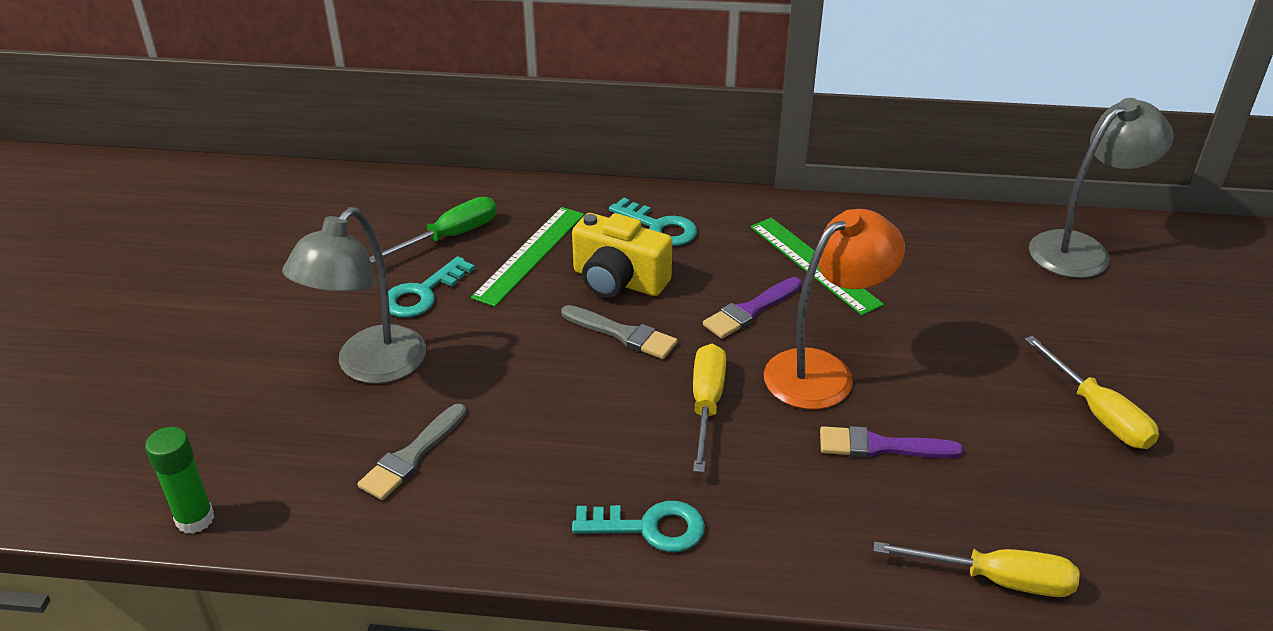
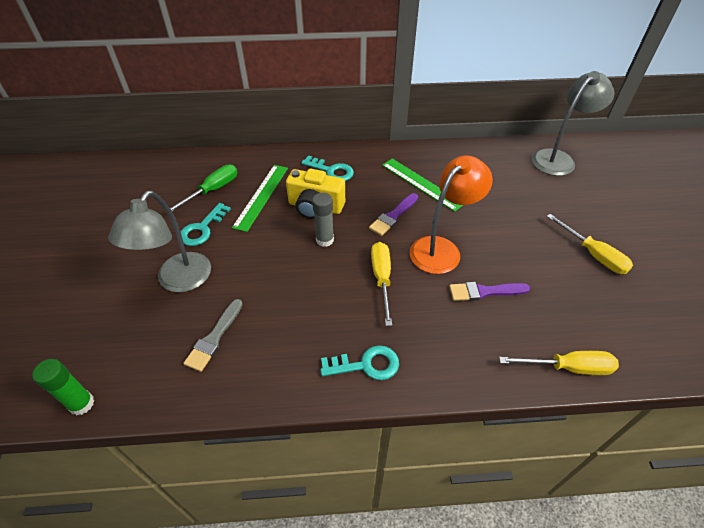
camera: 10 degrees left, 10 degrees up
grey brush [561,305,678,359] -> grey glue stick [312,193,334,247]

